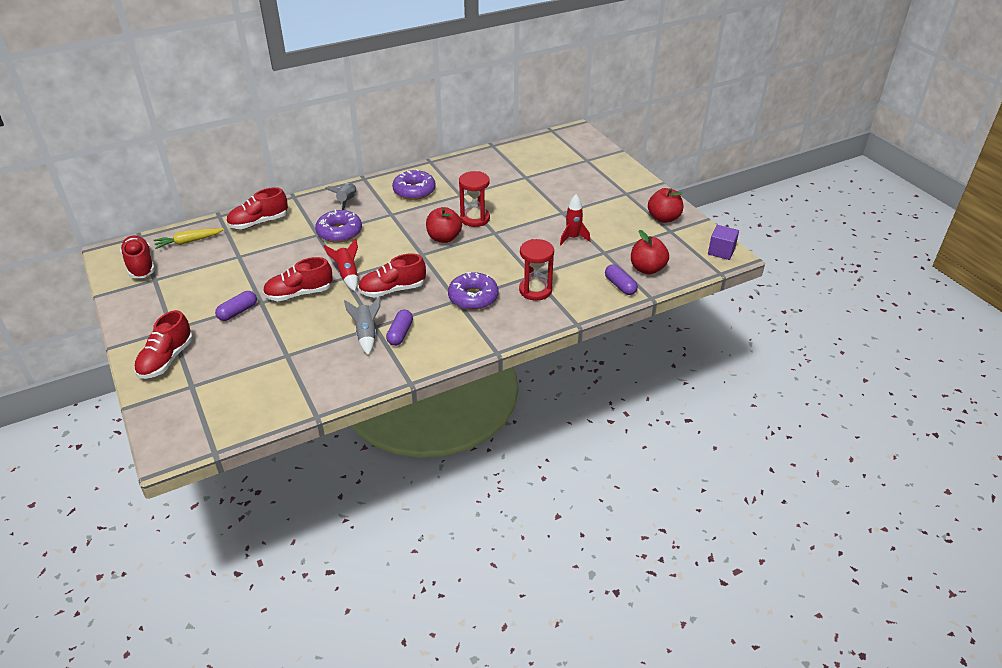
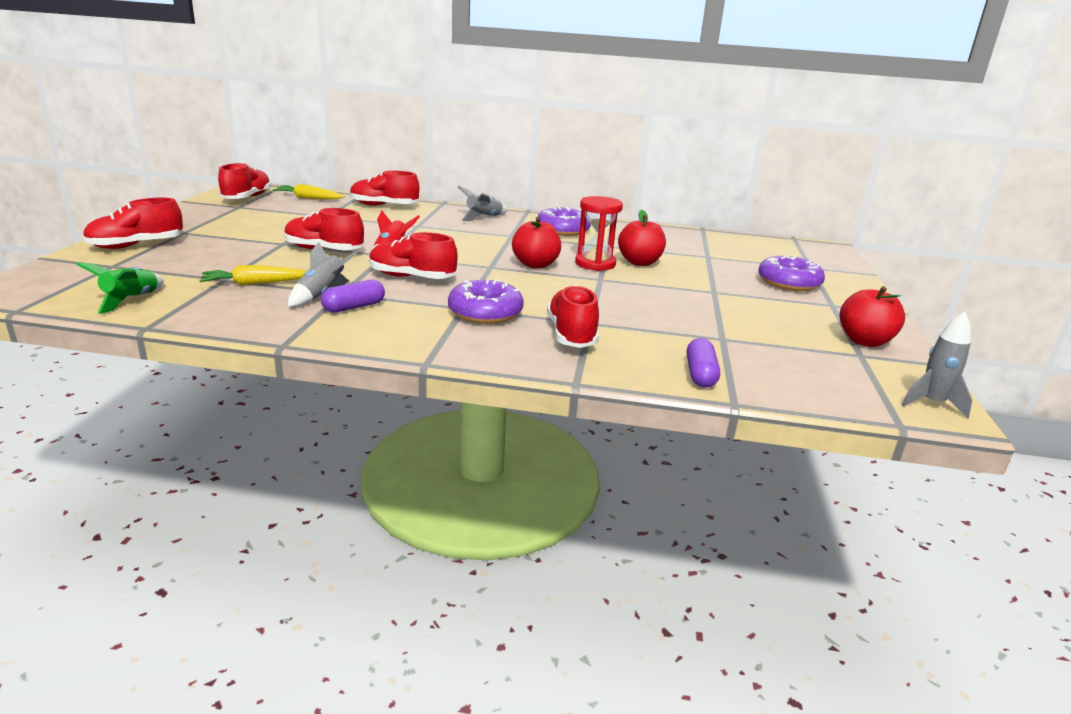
camera: 35 degrees right, 15 degrees down
purple capsule [215,291,257,321] -> none
purple donut [315,210,362,243] -> purple donut moved to [758,255,825,291]
red hourglass [519,239,554,301] -> red shoe [547,285,599,348]
red rocket [560,194,590,245] -> none
red apple [631,230,669,275] -> red apple moved to [618,210,666,266]
purple cube [708,225,739,260] -> grey rocket [902,312,973,419]
none -> green rocket [76,262,164,314]
none -> yellow carrot [199,265,306,285]

